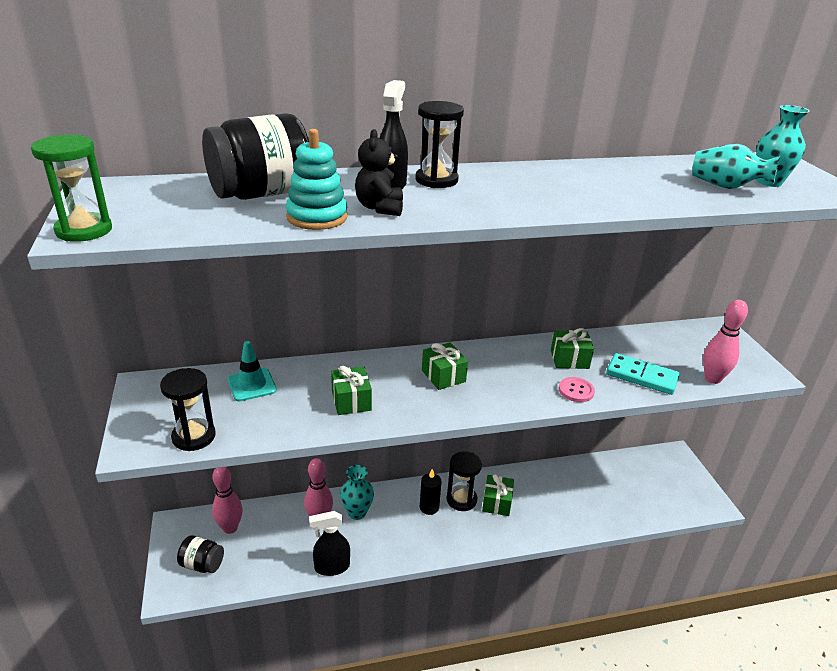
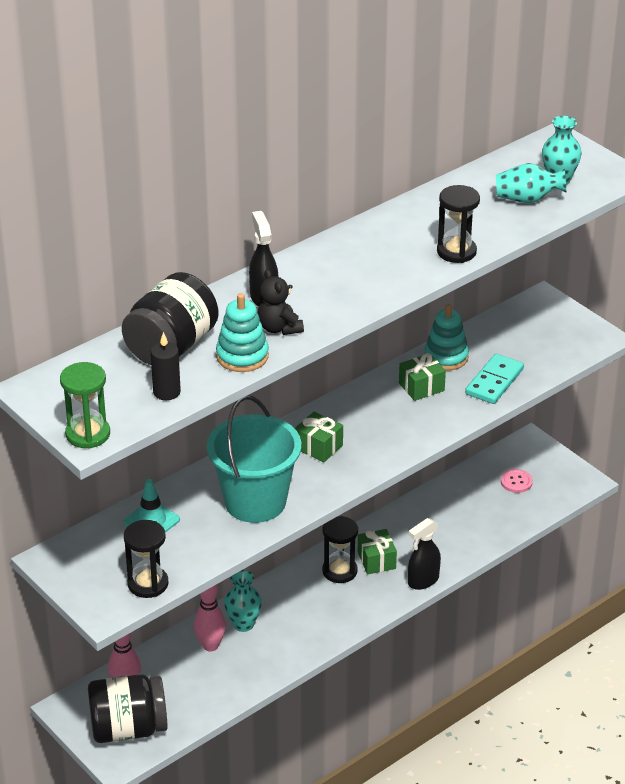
camera: 25 degrees left, 5 degrees up
black jar [177,535,224,573] -> black jar [88,674,168,743], size x1.83
black spray bottle [309,511,350,576] -> black spray bottle moved to [408,518,441,590]
green gift [331,366,372,415] -> turquoise bucket [207,396,301,523]
black hourglass [415,101,464,188] -> black hourglass moved to [437,185,480,263]
black candle [420,469,441,515] -> black candle moved to [151,332,181,400]
pink button [559,377,595,402] -> pink button moved to [501,469,533,493]
turquoise domino [606,353,680,395] -> turquoise domino turned 60 degrees counterclockwise [465,354,524,404]
pink bowling pin [703,300,748,384] -> none
none -> turquoise stacking toy [424,304,469,371]

